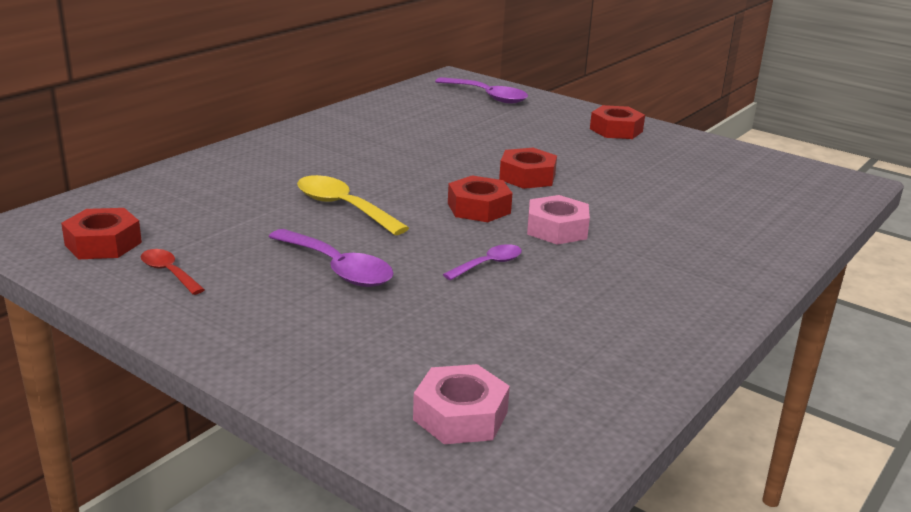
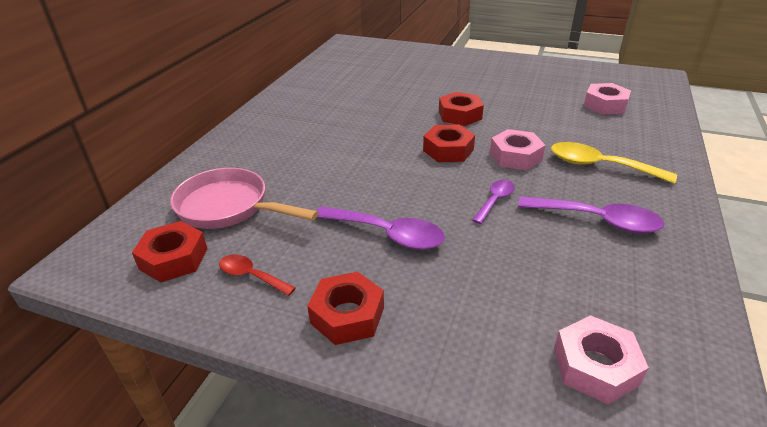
camera: 15 degrees left, 10 degrees up
yellow spoon [297,175,409,235] -> yellow spoon moved to [551,142,677,184]
purple spoon [435,77,528,103] -> purple spoon moved to [518,196,665,233]
red nut [590,105,645,139] -> red nut moved to [307,272,384,345]
none -> pink pan [170,168,319,229]
none -> pink nut [584,83,631,114]

